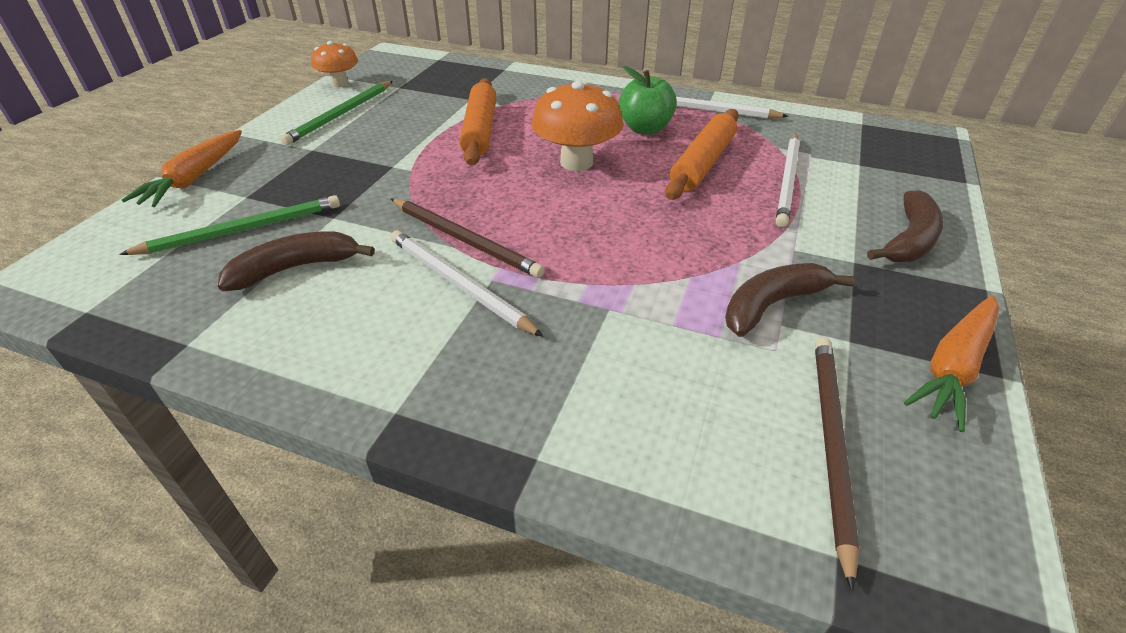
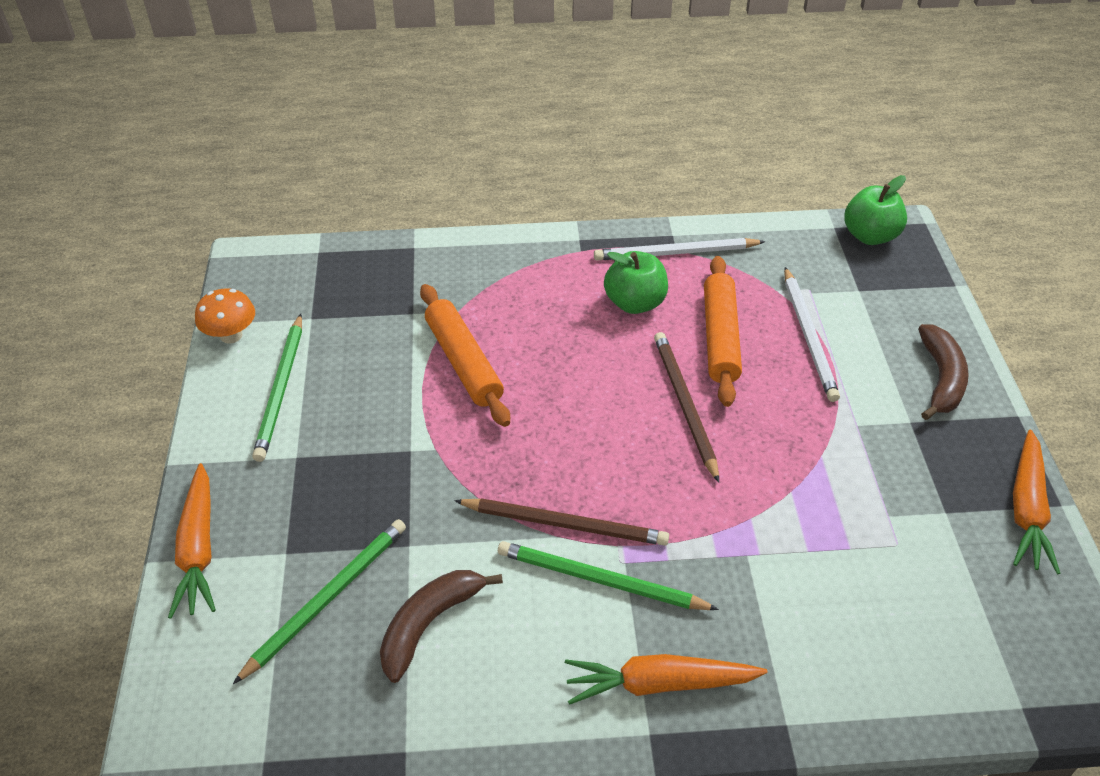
camera: 25 degrees left, 5 degrees up
white pencil [391,230,544,337] -> green pencil [498,541,719,610]
orange mushroom [532,81,623,171] -> none
brown banana [725,263,855,337] -> none
brown pencil [815,337,860,591] -> brown pencil moved to [654,332,719,483]
none -> orange carrot [565,654,767,705]
none -> green apple [844,175,907,245]

